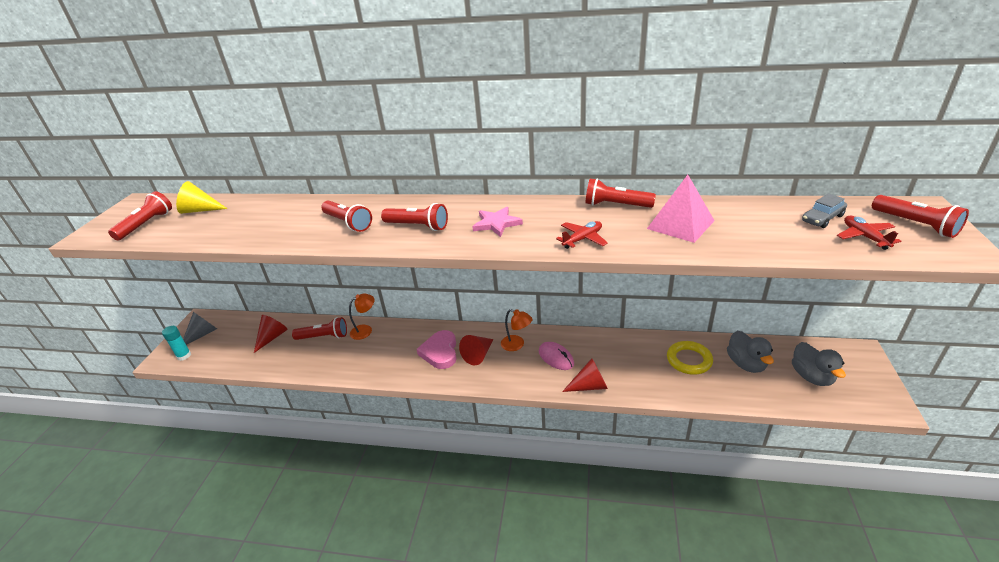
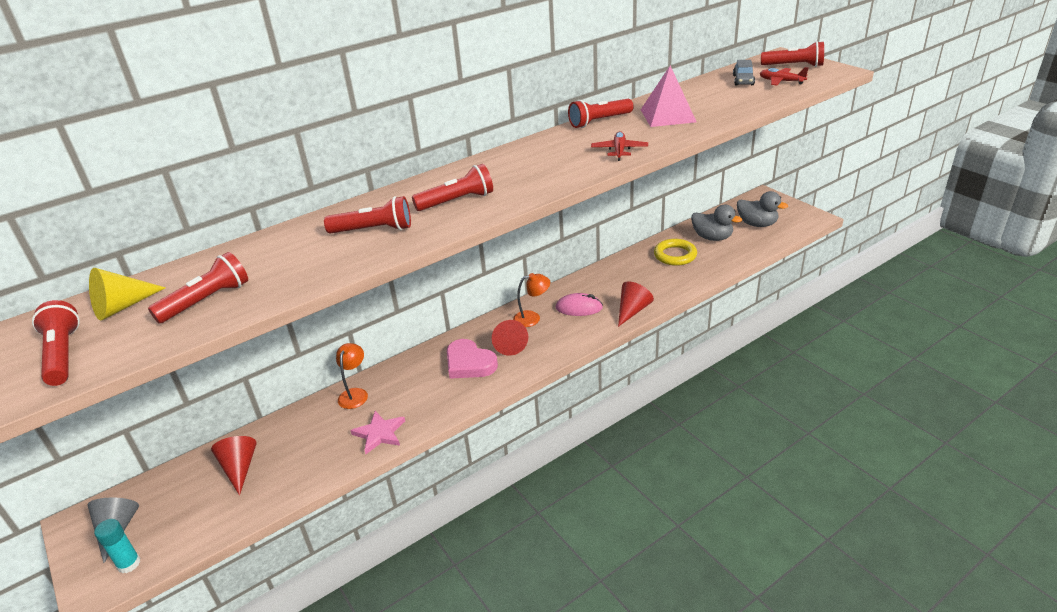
camera: 45 degrees left, 0 degrees up
red flashlight [292,317,347,340] -> red flashlight moved to [148,252,248,323]
pink star [472,207,523,237] -> pink star moved to [350,411,405,454]

